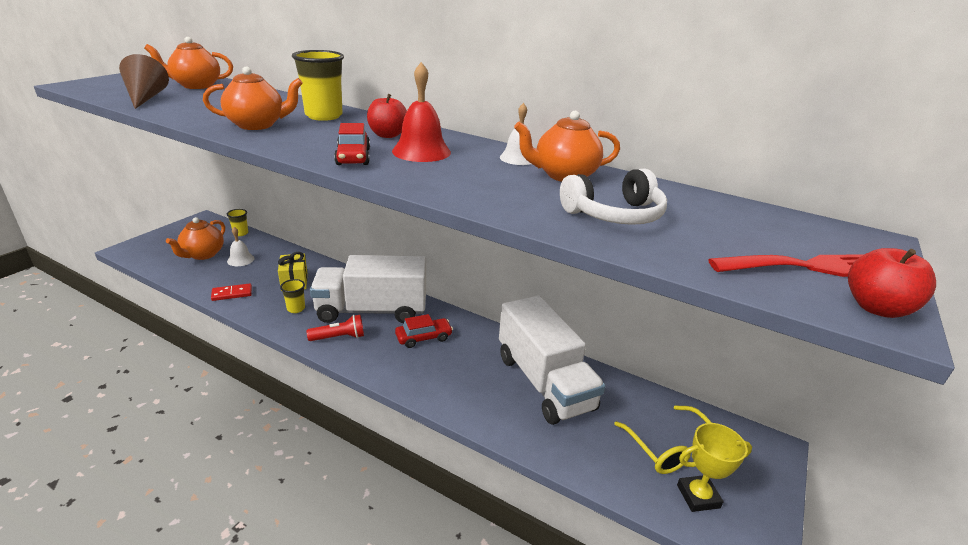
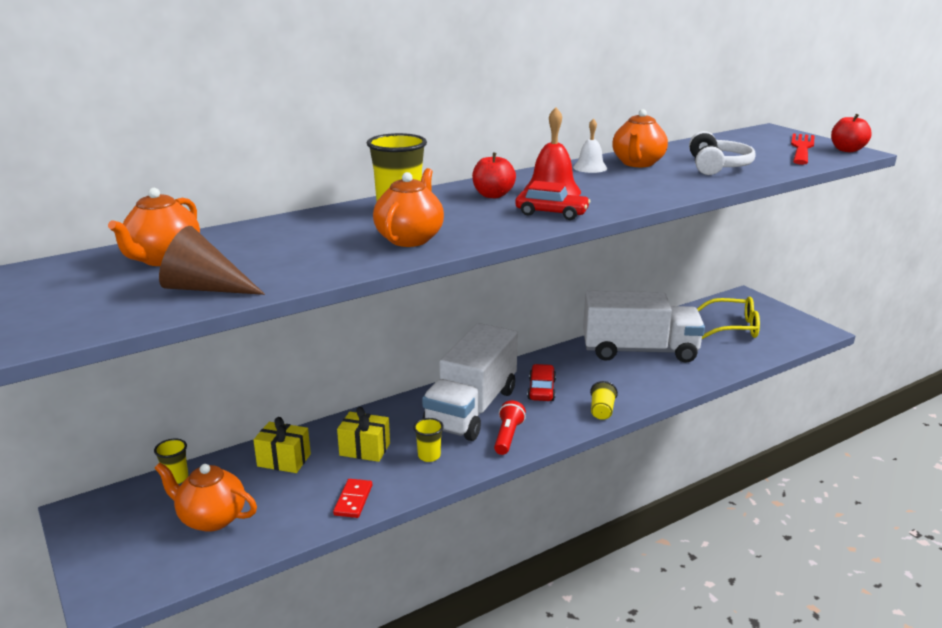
camera: 60 degrees left, 5 degrees down
orange teapot [166,217,225,260] -> orange teapot turned 150 degrees clockwise [154,463,257,532]
white bell [227,227,255,266] -> none
yellow trophy [677,423,752,512] -> none
none -> yellow gift [253,417,311,473]
none -> yellow cup [590,381,618,420]

